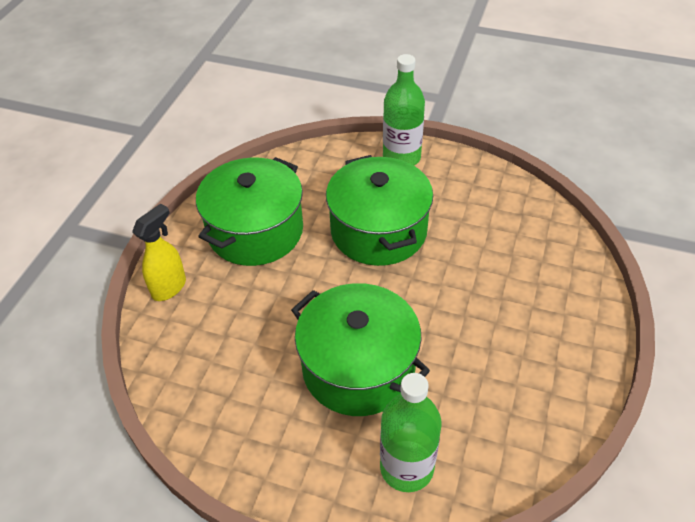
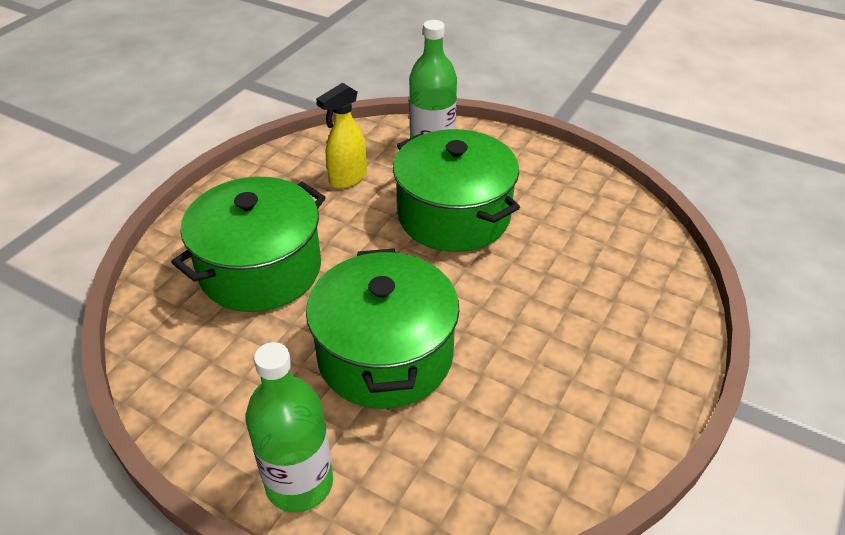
camera: 170 degrees left, 5 degrees down
yellow spray bottle [132,203,186,301] -> yellow spray bottle moved to [316,83,367,189]
green pot [196,157,303,266] -> green pot moved to [171,177,326,312]

